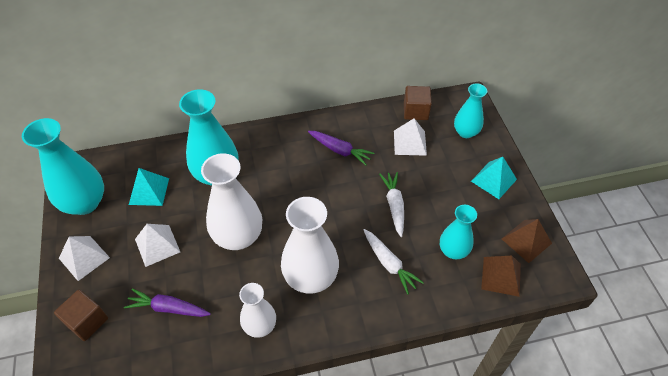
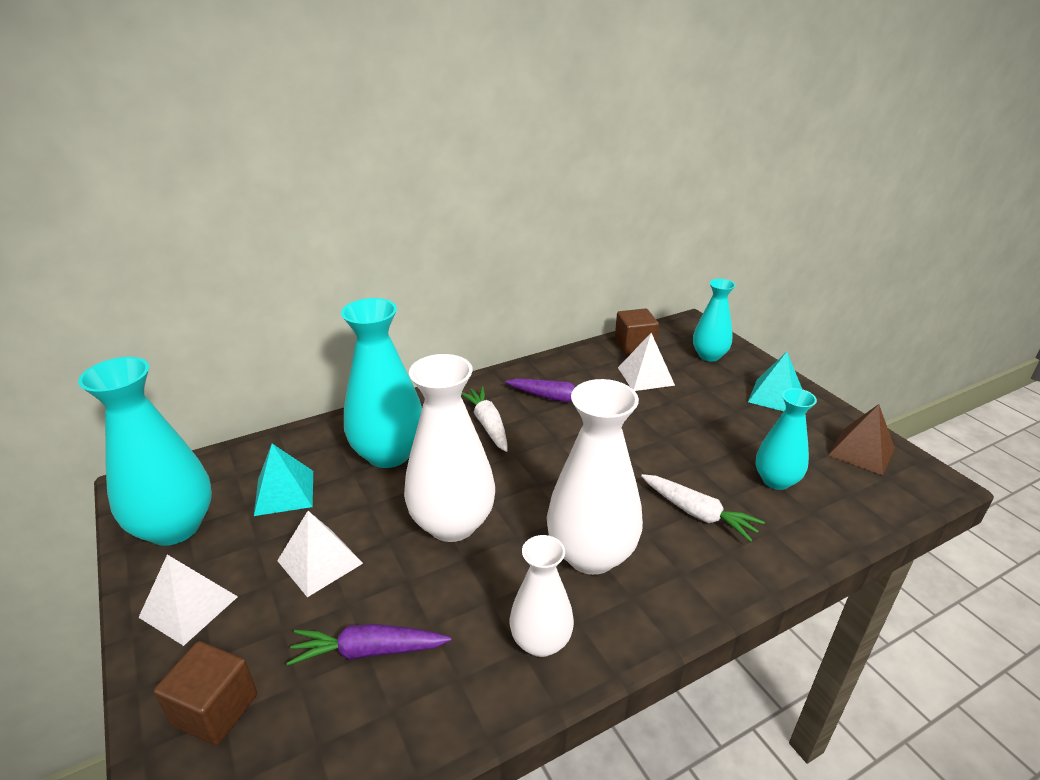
camera: 15 degrees left, 20 degrees down
white carrot [379,172,404,237] -> white carrot moved to [461,386,508,452]
brown pyramid [481,256,521,297] -> none

